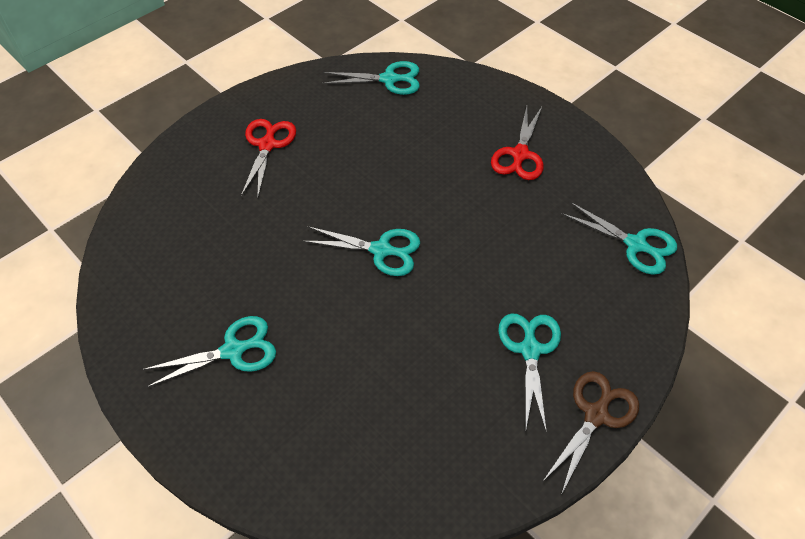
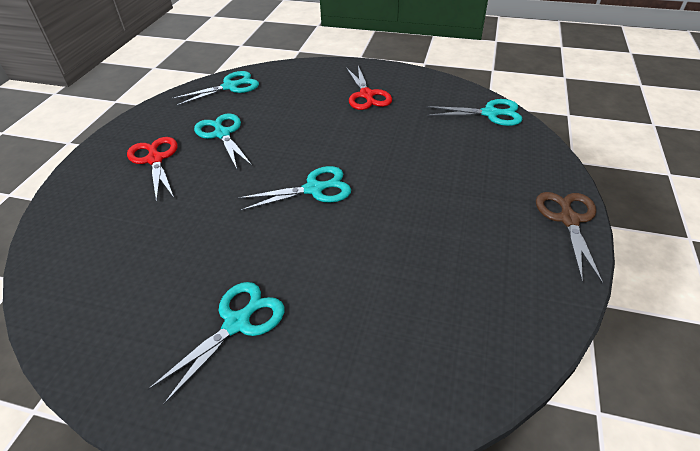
camera: 30 degrees left, 10 degrees down
turquoise scissors [498,313,561,433] -> turquoise scissors moved to [194,113,252,169]

